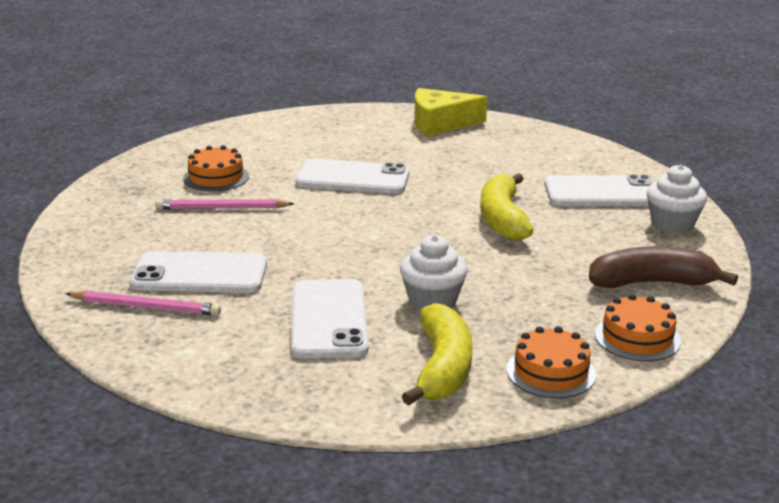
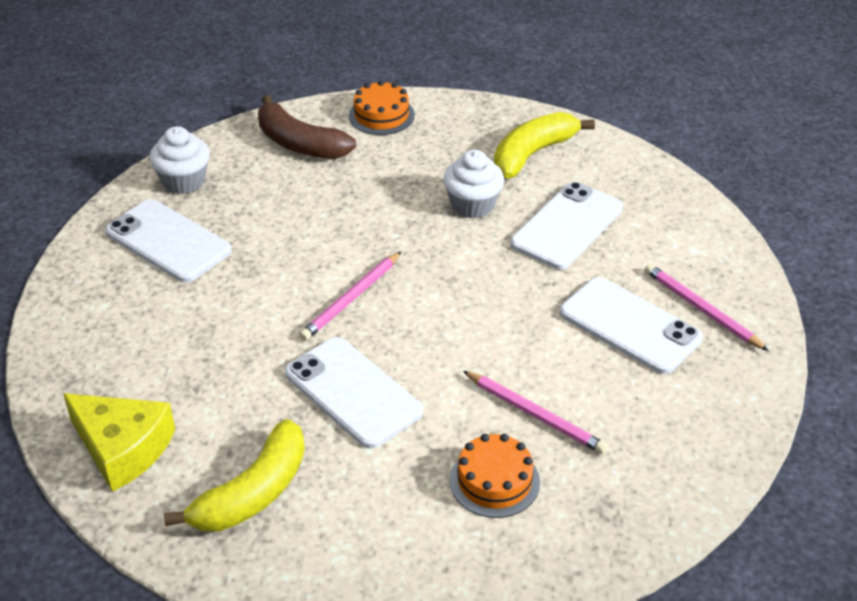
camera: 140 degrees left, 15 degrees up
yellow banana [480,173,533,241] -> yellow banana moved to [164,419,305,532]
orange cake [507,326,596,398] -> none
none -> pink pencil [299,251,402,341]

